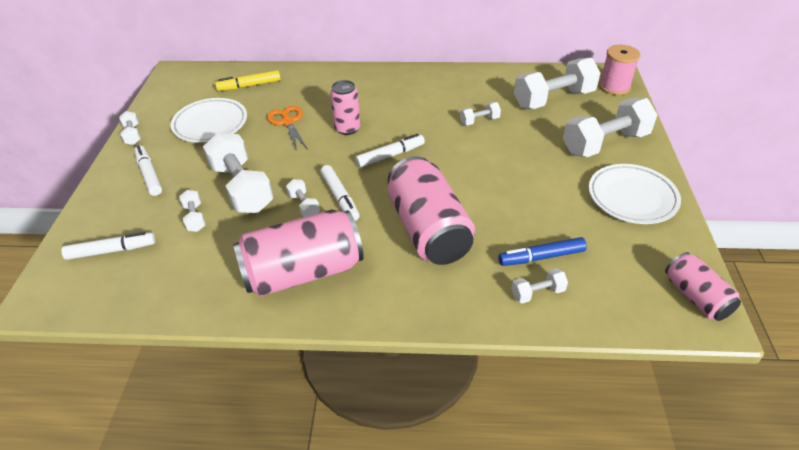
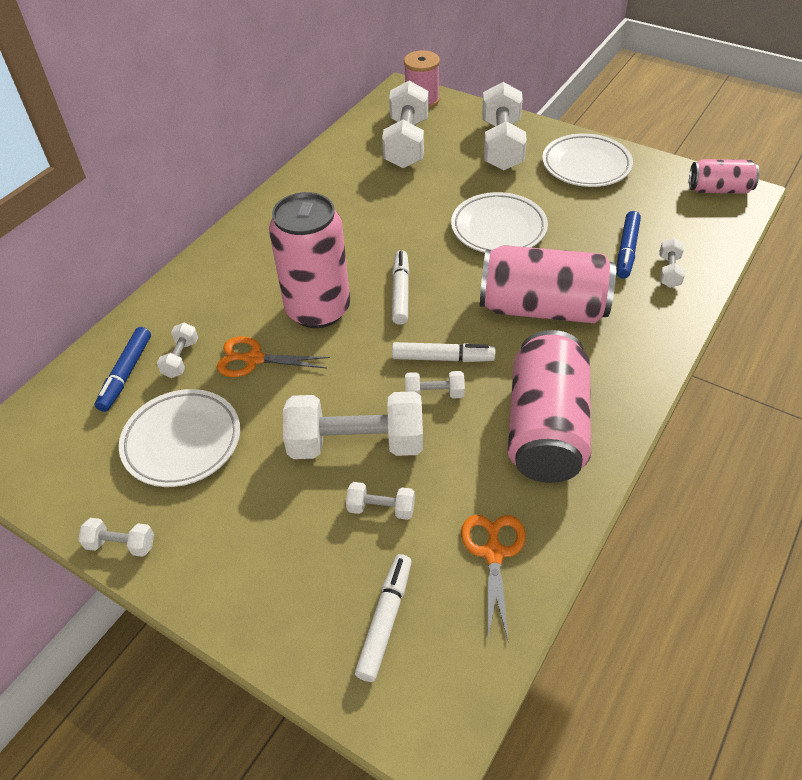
camera: 60 degrees left, 5 degrees up
white marker [134,145,162,196] -> none
yellow marker [215,70,281,91] -> blue marker [95,327,151,412]
pink can [330,80,361,135] -> pink can [269,192,350,328], size x1.82
white dumbbell [460,102,501,125] -> white dumbbell moved to [157,322,198,378]
none -> white plate [451,192,548,253]
none -> orange scissors [461,515,526,640]

